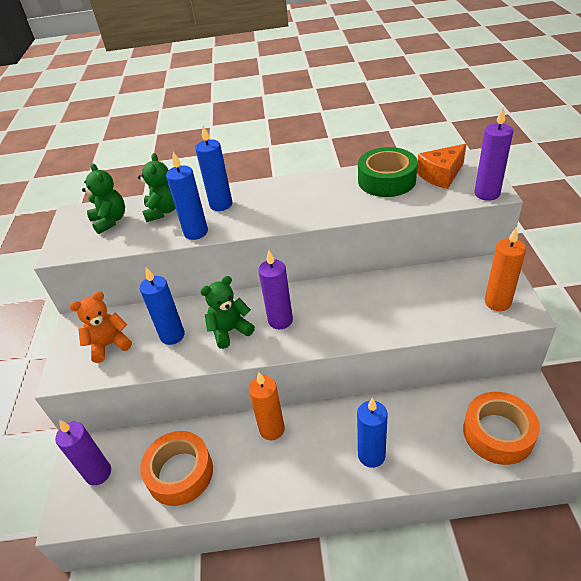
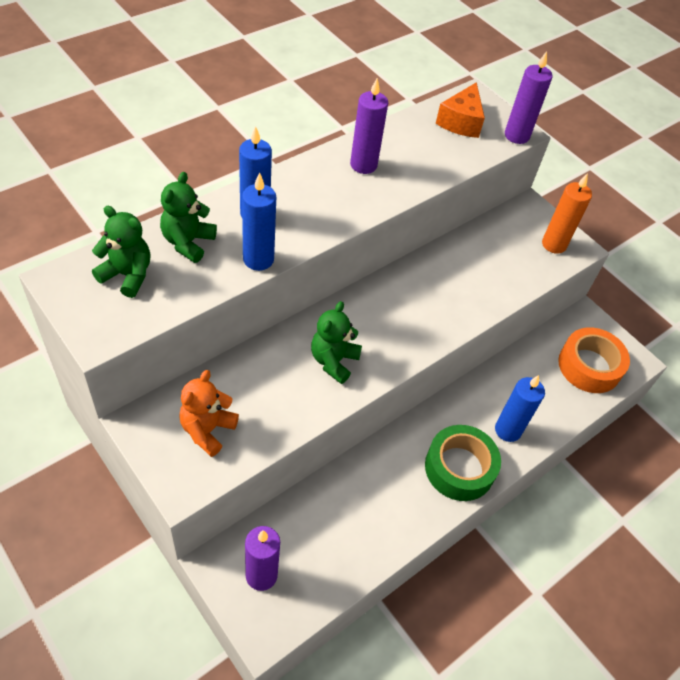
camera: 45 degrees left, 10 degrees up
green teddy bear [138,153,175,222] -> green teddy bear turned 120 degrees counterclockwise [160,172,217,263]
blue candle [140,267,185,345] -> none
orange tape [140,431,213,506] -> none
orange candle [248,372,285,440] -> none
purple candle [258,250,293,329] -> purple candle moved to [350,78,388,174]
green tape [358,147,417,197] -> green tape moved to [425,425,501,501]

